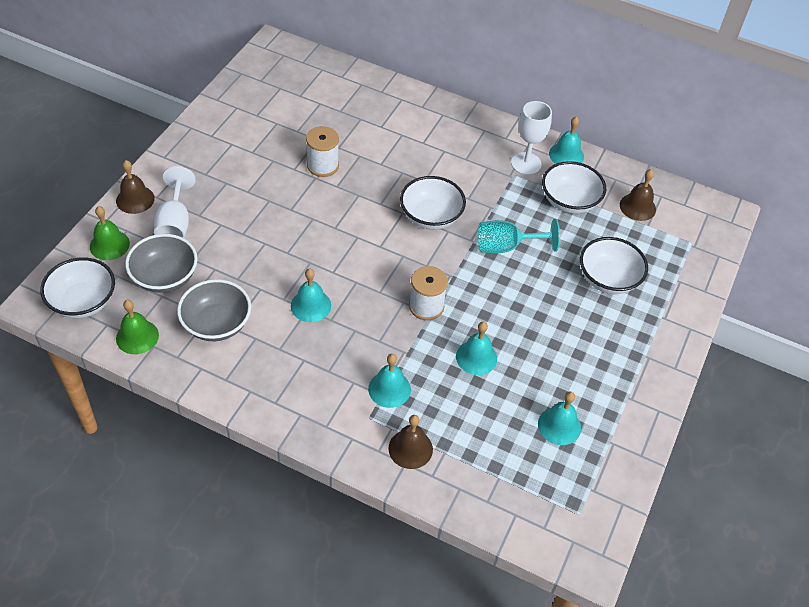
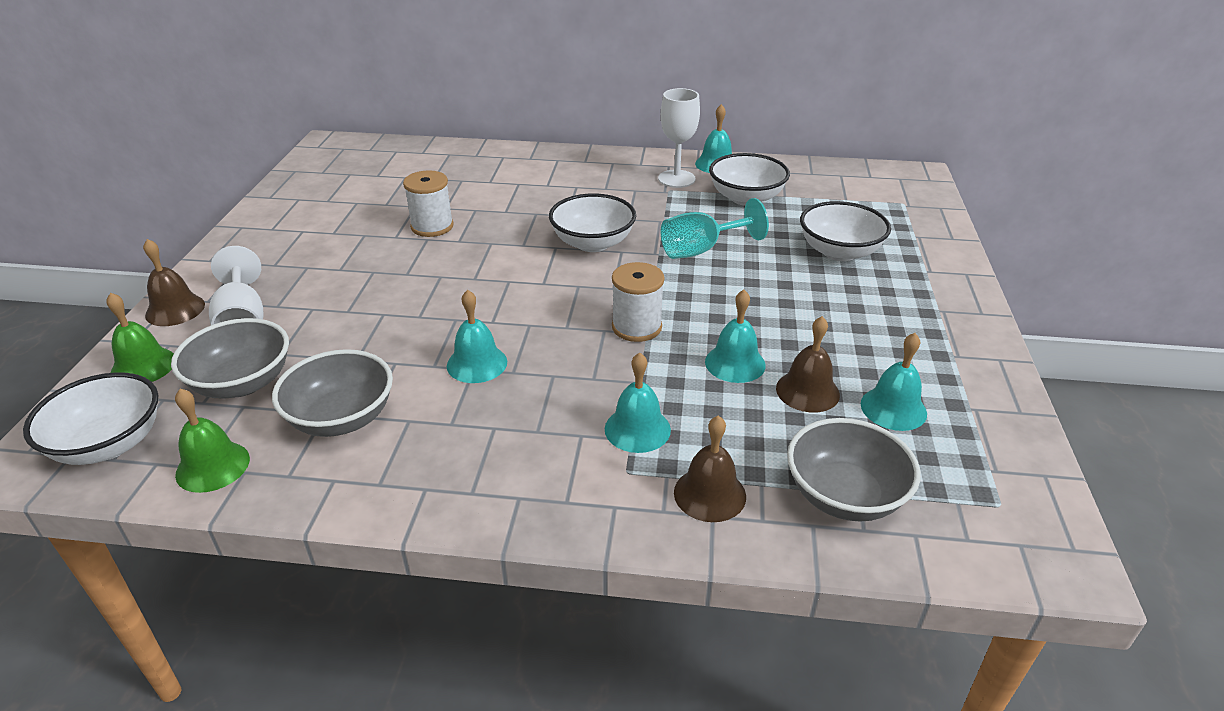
camera: 15 degrees left, 15 degrees down
brown bell [620,169,656,221] -> brown bell moved to [776,316,840,413]
none -> grey bowl [787,418,920,522]

